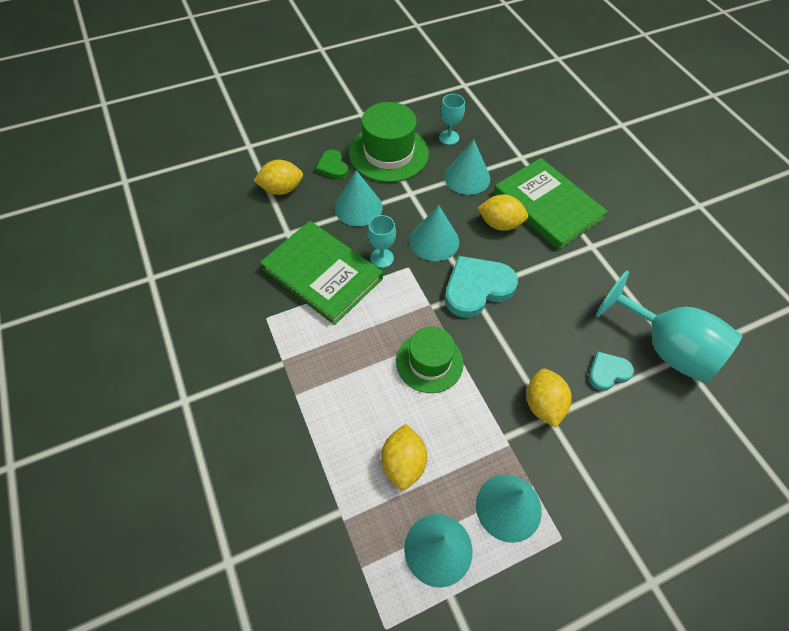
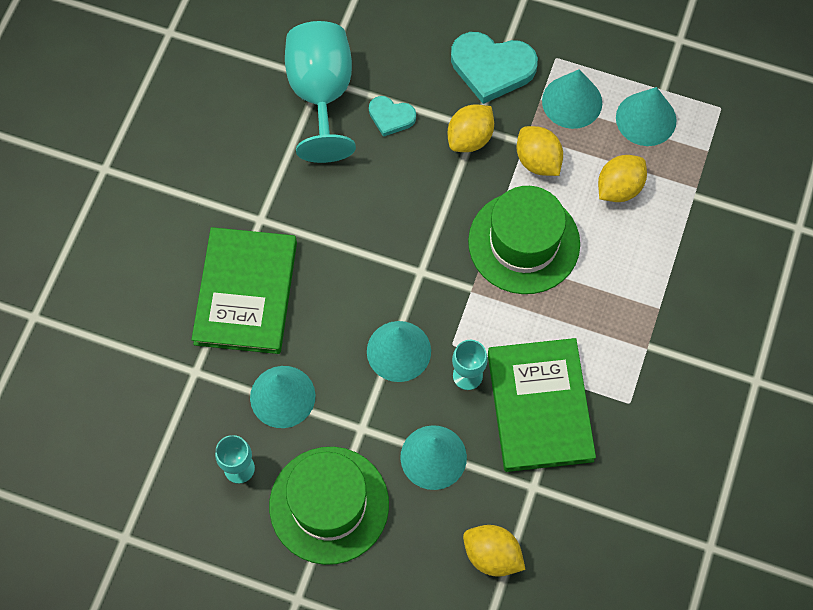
camera: 135 degrees left, 10 degrees up
green heart [316,149,349,179] -> none
green hat [396,326,464,393] -> green hat [468,186,580,294], size x1.51
turquoise heart [445,256,518,318] -> turquoise heart moved to [451,32,538,104]
yellow lemon [477,194,528,231] -> yellow lemon moved to [517,126,563,176]

